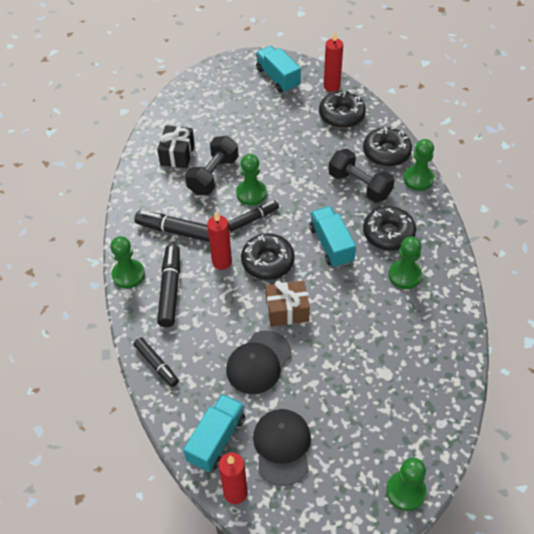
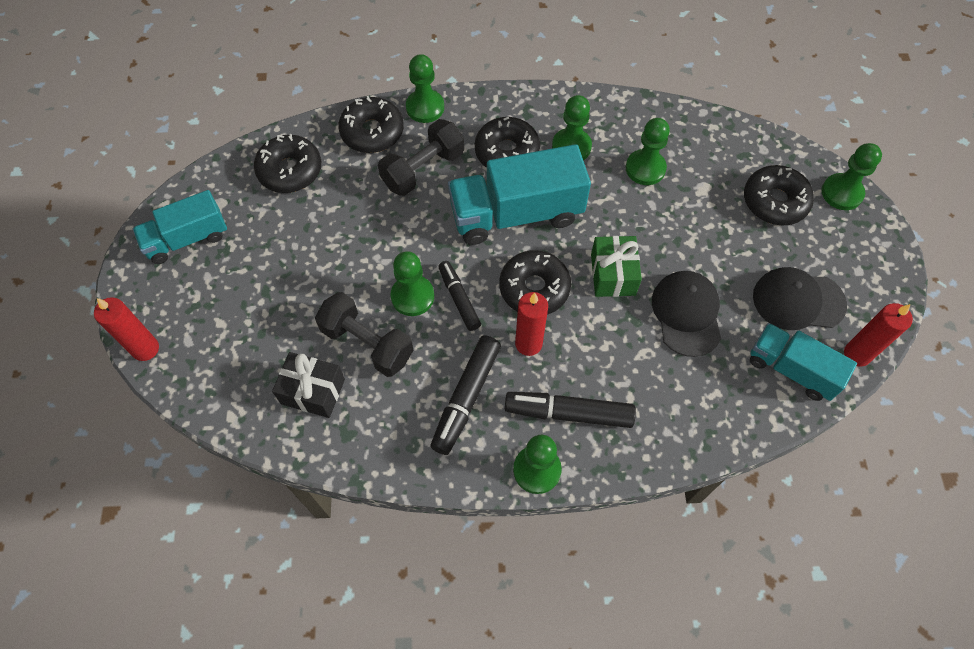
camera: 85 degrees left, 10 degrees up
black marker [133,337,179,387] -> none
black cap [226,330,292,394] -> black cap turned 135 degrees counterclockwise [652,271,721,357]
brown gift [265,281,310,327] -> green gift [591,236,642,297]
turquoise truck [310,206,356,268] -> turquoise truck [448,144,591,245], size x1.59
red candle [324,32,343,92] -> red candle moved to [94,297,159,361]
none -> green pawn [626,118,670,185]
none -> black donut [744,165,814,226]

